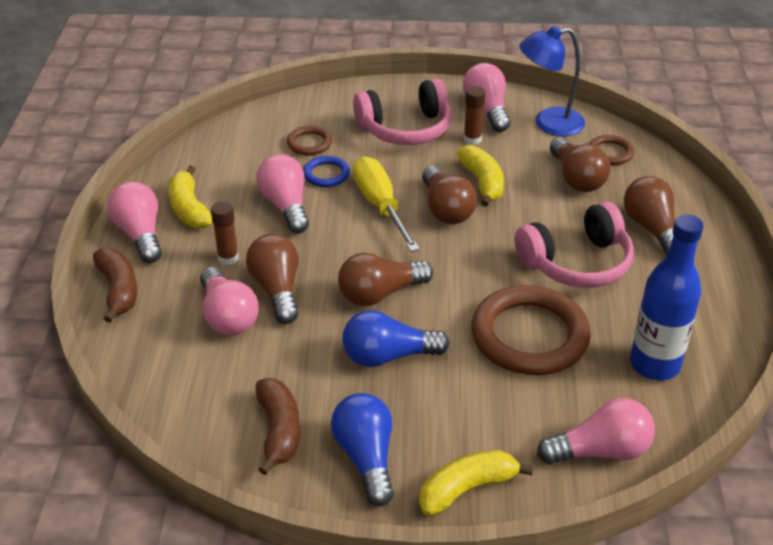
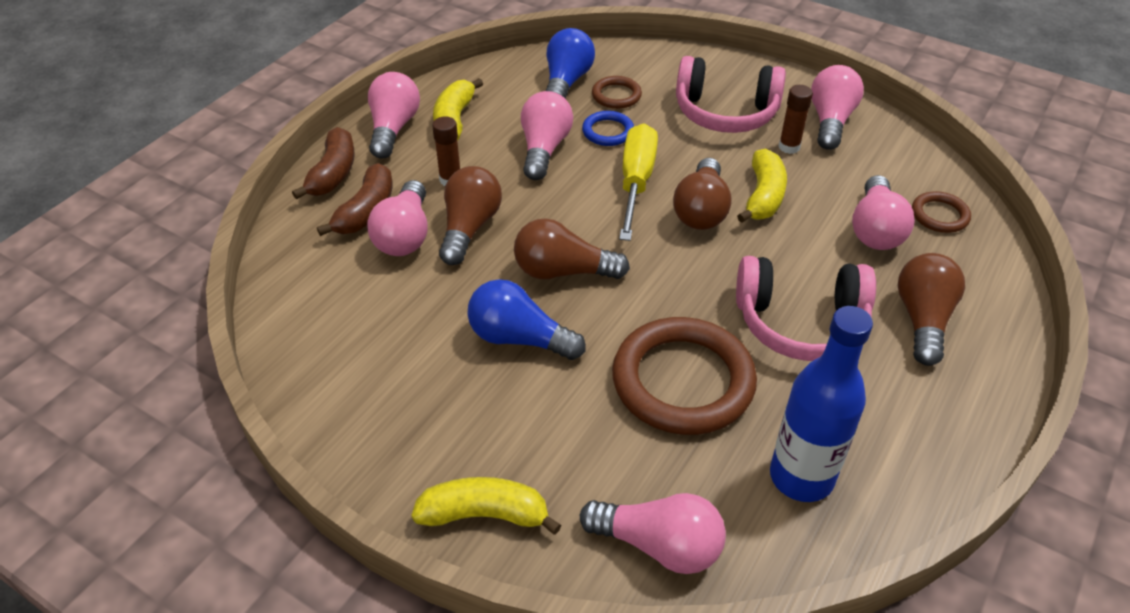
camera: 30 degrees right, 5 degrees up
brown banana [255,378,300,475] -> brown banana moved to [317,163,393,236]
blue light bulb [331,393,394,506] -> blue light bulb moved to [546,28,595,99]
blue lamp [519,26,585,136] -> none
brown light bulb [550,137,611,192] -> pink light bulb [852,175,915,250]

